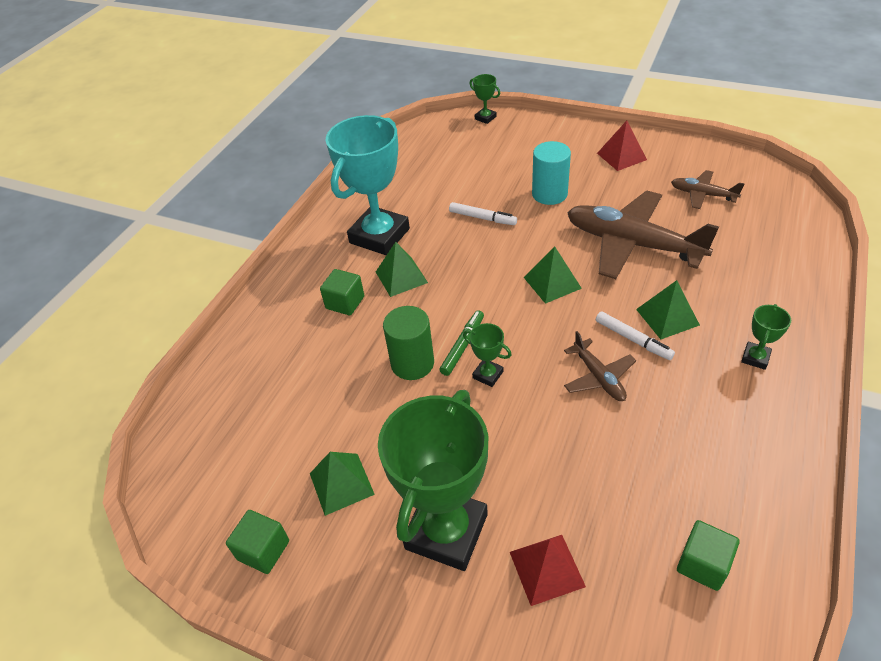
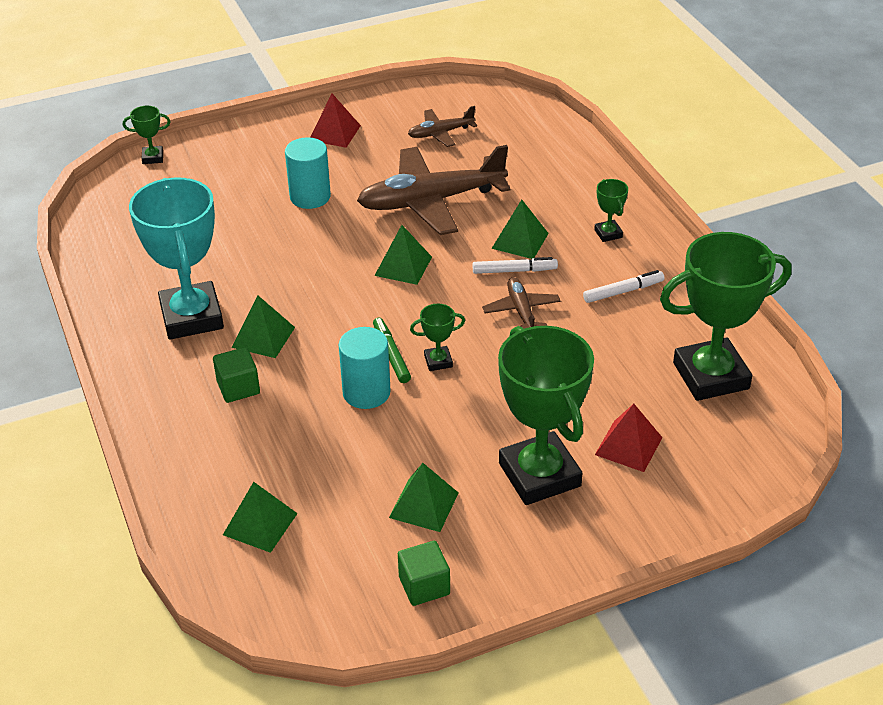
camera: 50 degrees left, 5 degrees down
green cylinder [383,306,434,380] -> turquoise cylinder [339,327,391,409]
white marker [449,202,517,225] -> white marker moved to [583,270,664,303]
brown plane [564,331,636,401] -> brown plane turned 120 degrees counterclockwise [482,277,561,329]
green cube [677,520,740,591] -> green trophy [660,232,792,401]
none -> green pyramid [223,482,298,553]

